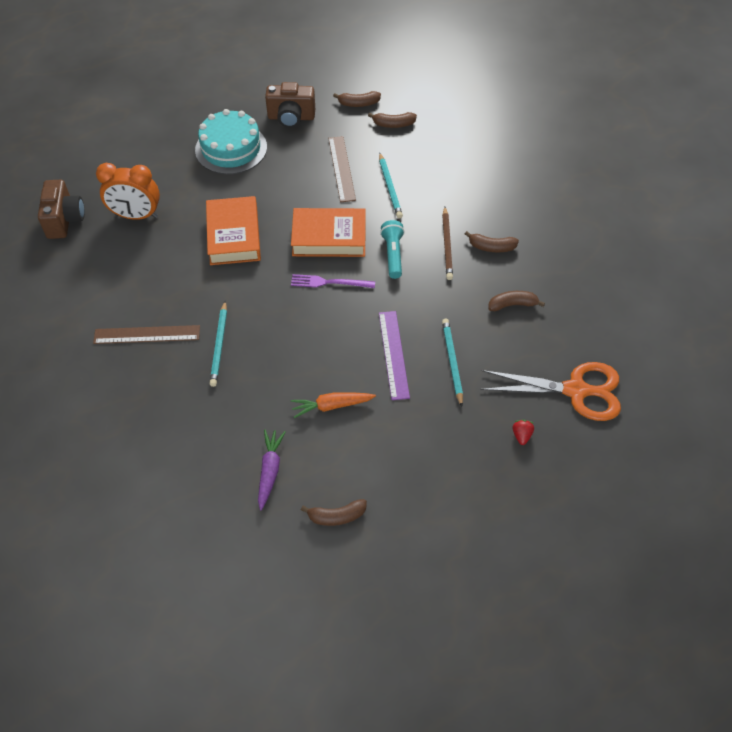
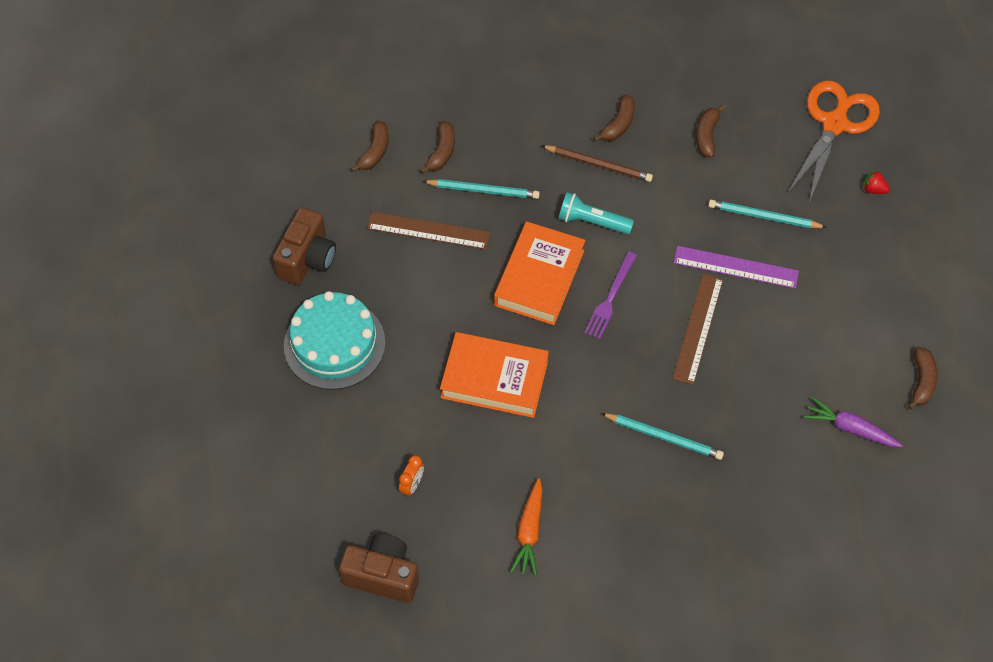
camera: 70 degrees left, 5 degrees up
brown ruler [93,325,200,344] -> brown ruler moved to [673,273,723,385]
orange clock [96,163,160,220] -> orange clock [399,455,424,497], size x0.46
orange carrot [291,392,376,418] -> orange carrot moved to [510,478,542,576]
brown banana [333,91,381,107] -> brown banana moved to [420,121,455,173]

